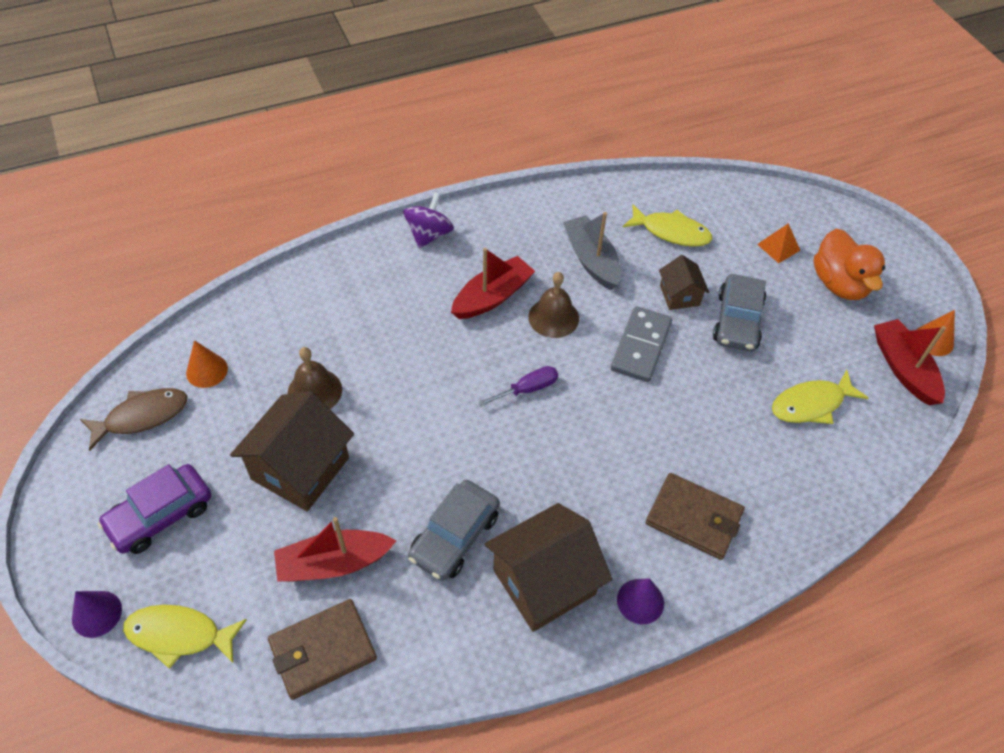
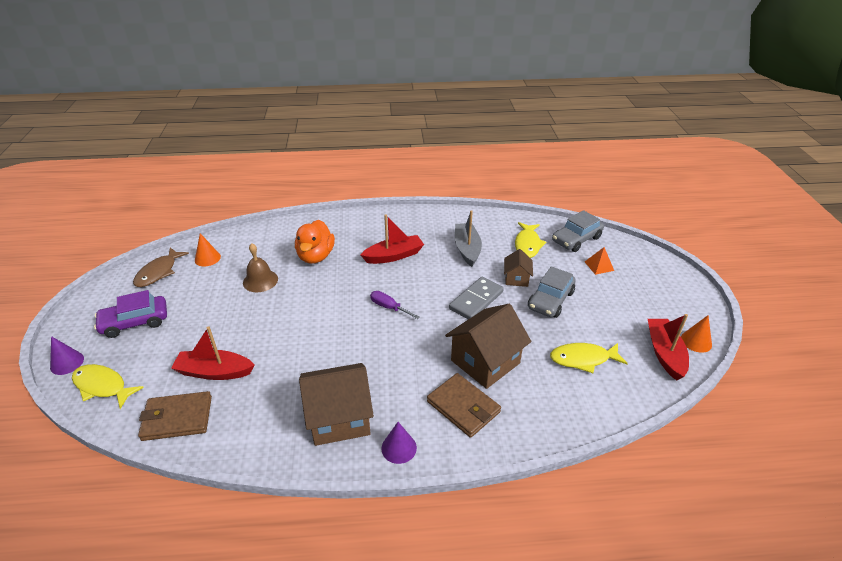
camera: 20 degrees right, 15 degrees down
brown fish [80,388,187,451] -> brown fish turned 120 degrees clockwise [133,248,189,287]
brown house [230,391,354,511] -> brown house moved to [445,304,531,389]
purple spinning top [403,192,454,248] -> none
grey car [408,480,500,581] -> grey car moved to [552,210,604,252]
purple screwdriver [478,366,558,407] -> purple screwdriver turned 135 degrees counterclockwise [370,291,420,319]
brown bell [528,272,579,338] -> none
yellow fish [623,204,712,247] -> yellow fish turned 60 degrees clockwise [515,222,546,258]
orange duck [814,228,885,300] -> orange duck moved to [295,220,335,264]

